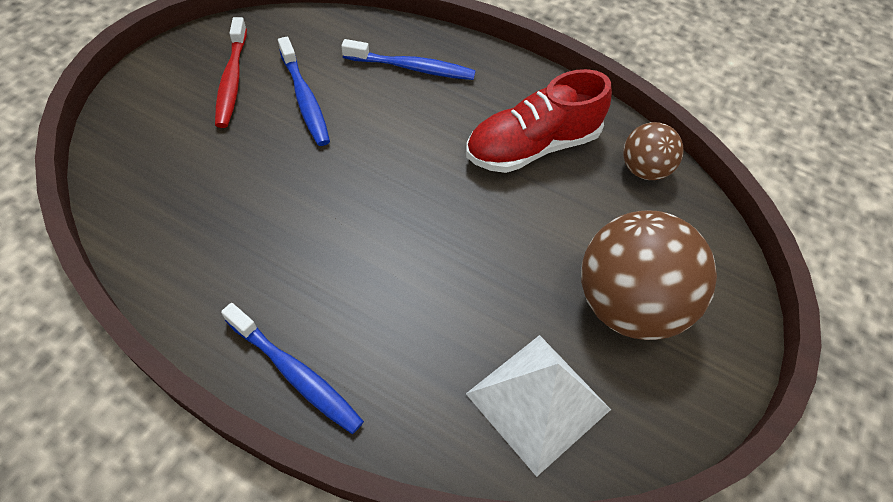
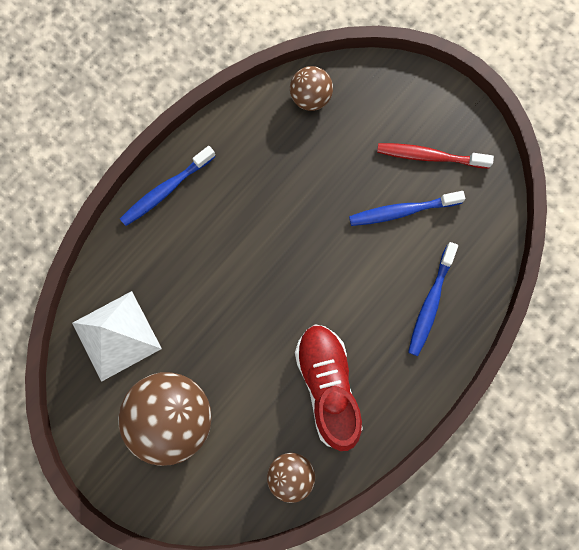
camera: 105 degrees right, 20 degrees up
none -> brown ball [290,66,333,111]

